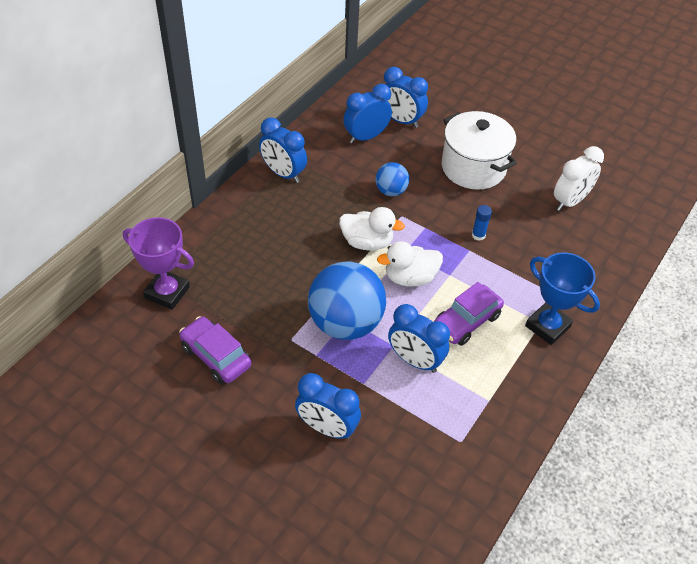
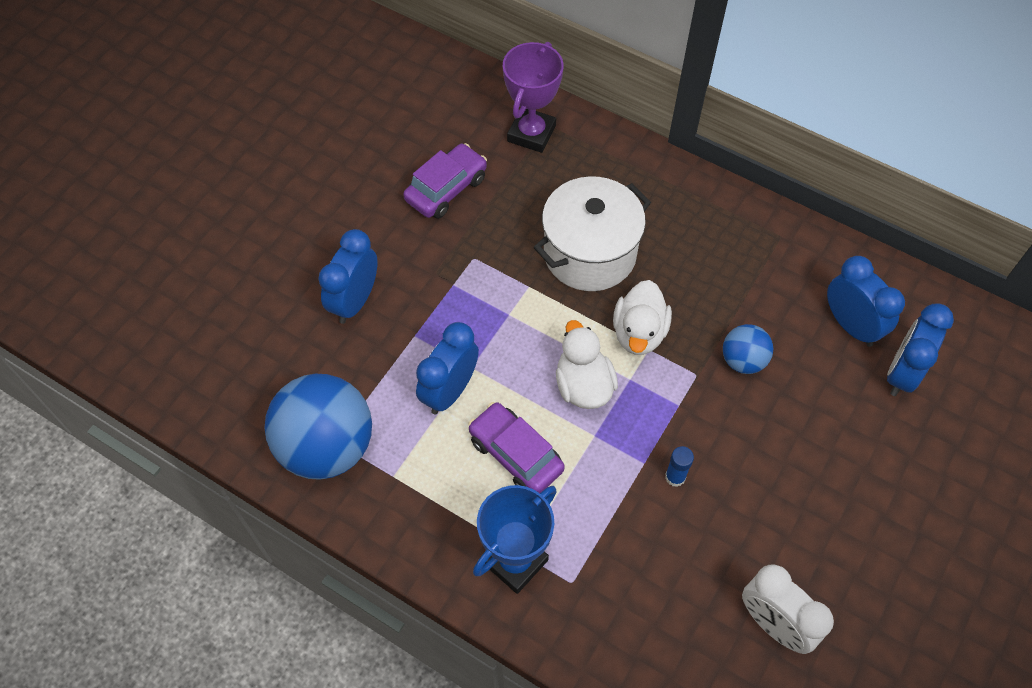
camera: 90 degrees right, 10 degrees up
blue clock [259,117,307,183] -> none
blue ball [308,261,386,340] -> blue ball moved to [264,374,372,480]
white pot [442,111,517,190] -> white pot moved to [534,176,651,291]

